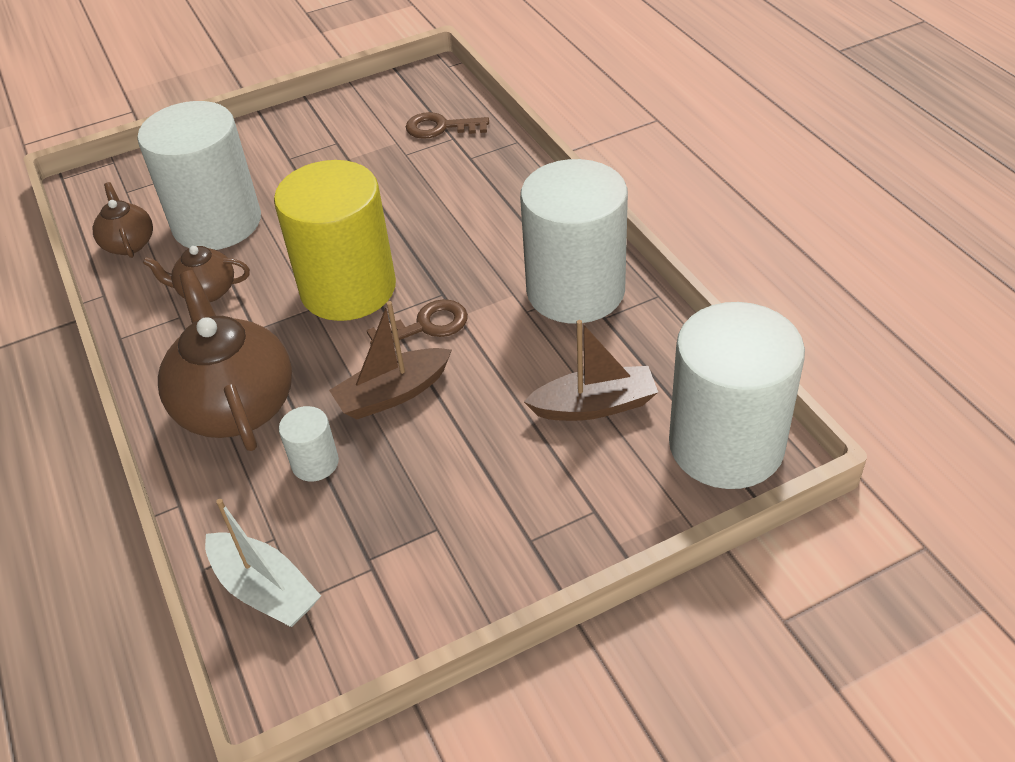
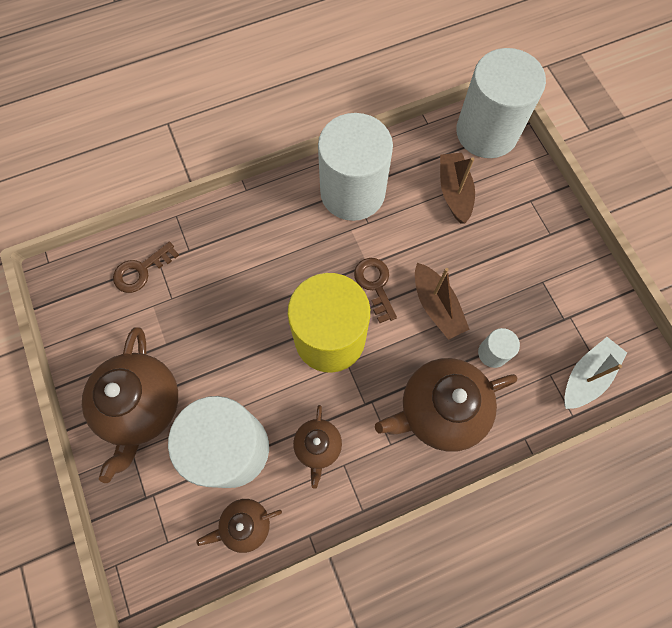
camera: 90 degrees left, 25 degrees up
brown key [406,112,489,139] -> brown key turned 45 degrees clockwise [113,242,179,293]
none -> brown teapot [82,327,178,483]

